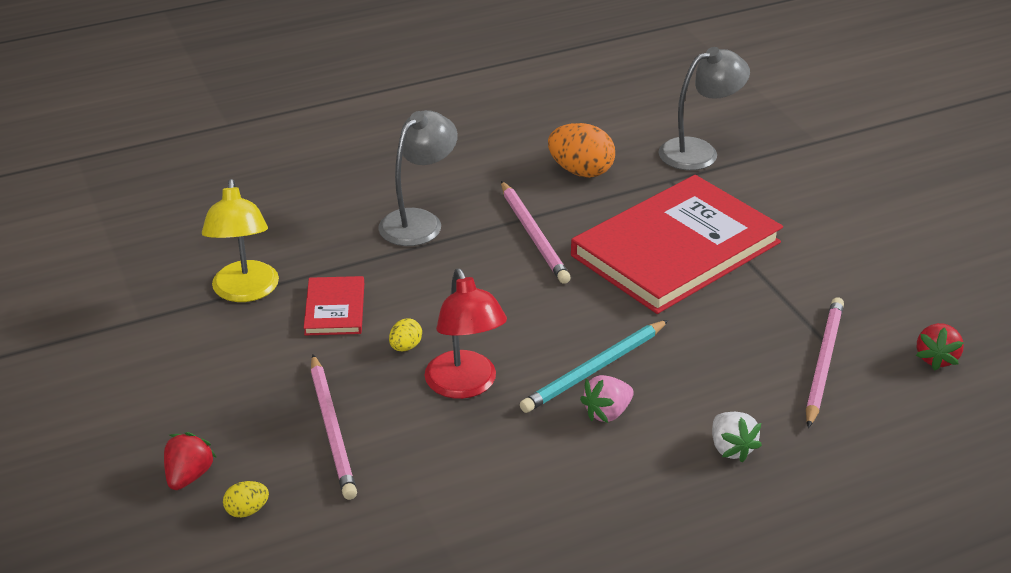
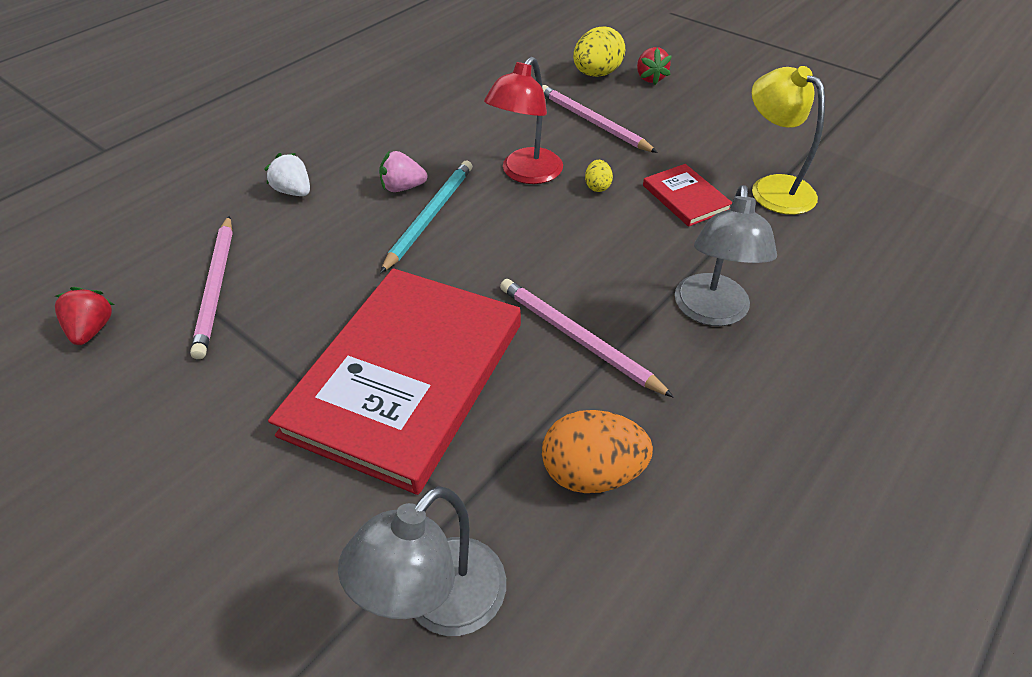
camera: 155 degrees right, 10 degrees up
yellow egg [223,481,269,518] -> yellow egg [573,26,625,77], size x2.01
red lamp [424,269,507,399] -> red lamp turned 105 degrees counterclockwise [484,57,563,184]
pink strawberry [580,375,634,423] -> pink strawberry turned 120 degrees counterclockwise [379,151,428,192]

